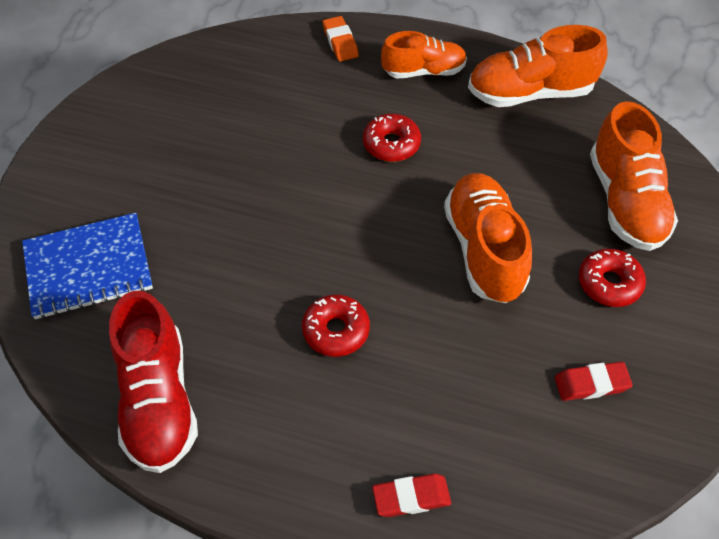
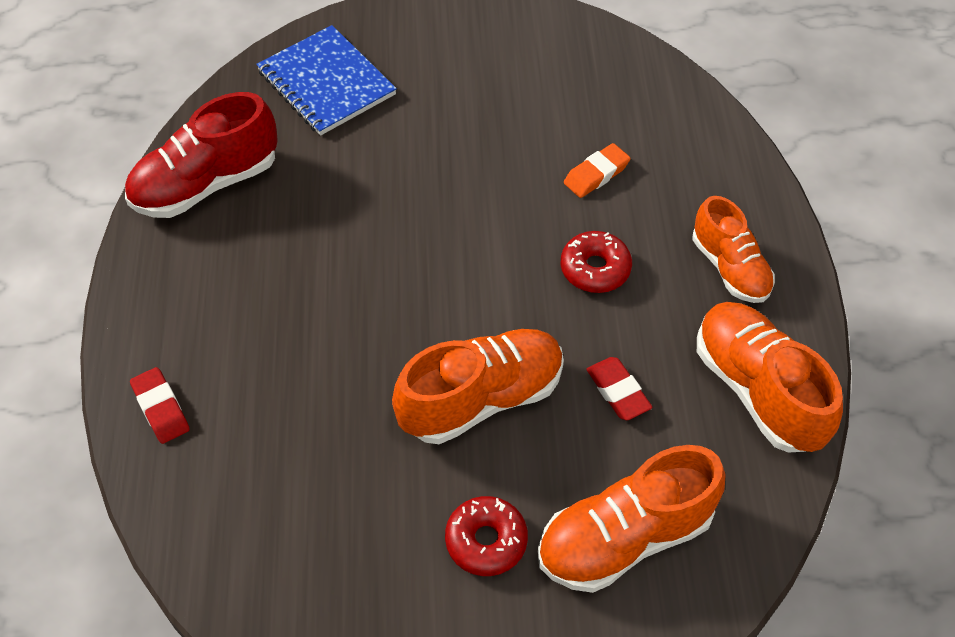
camera: 70 degrees right, 0 degrees up
red donut [302,295,370,357] -> none
orange eraser [323,16,359,61] -> orange eraser moved to [564,143,631,198]
red eraser [555,362,633,401] -> red eraser moved to [586,357,652,420]

